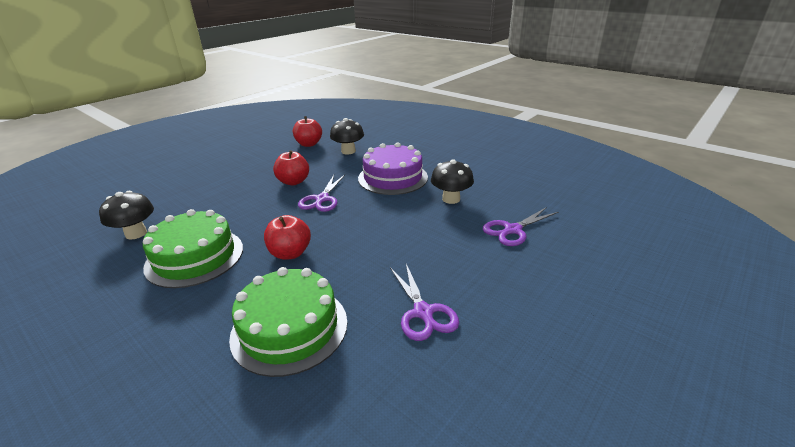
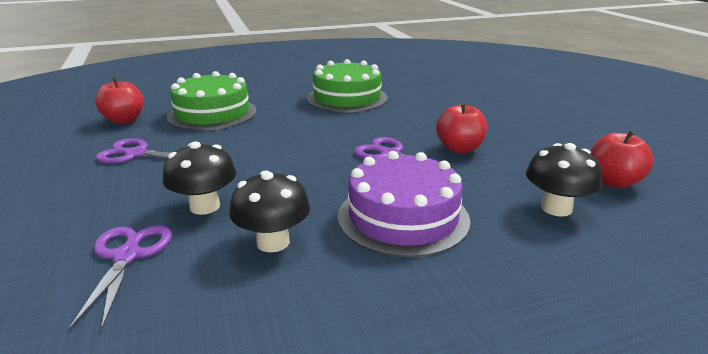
camera: 120 degrees right, 5 degrees down
black mushroom [99,191,154,240] -> black mushroom moved to [163,141,236,215]
red apple [264,215,311,260] -> red apple moved to [95,78,144,124]

